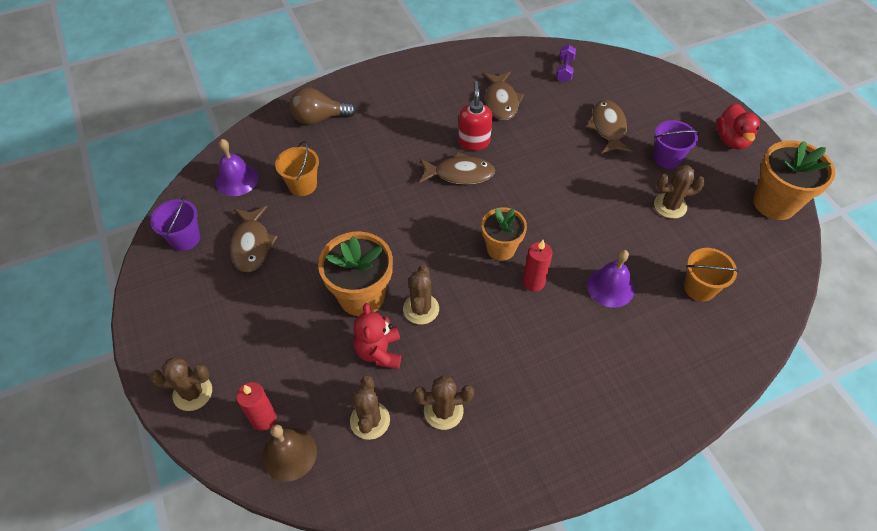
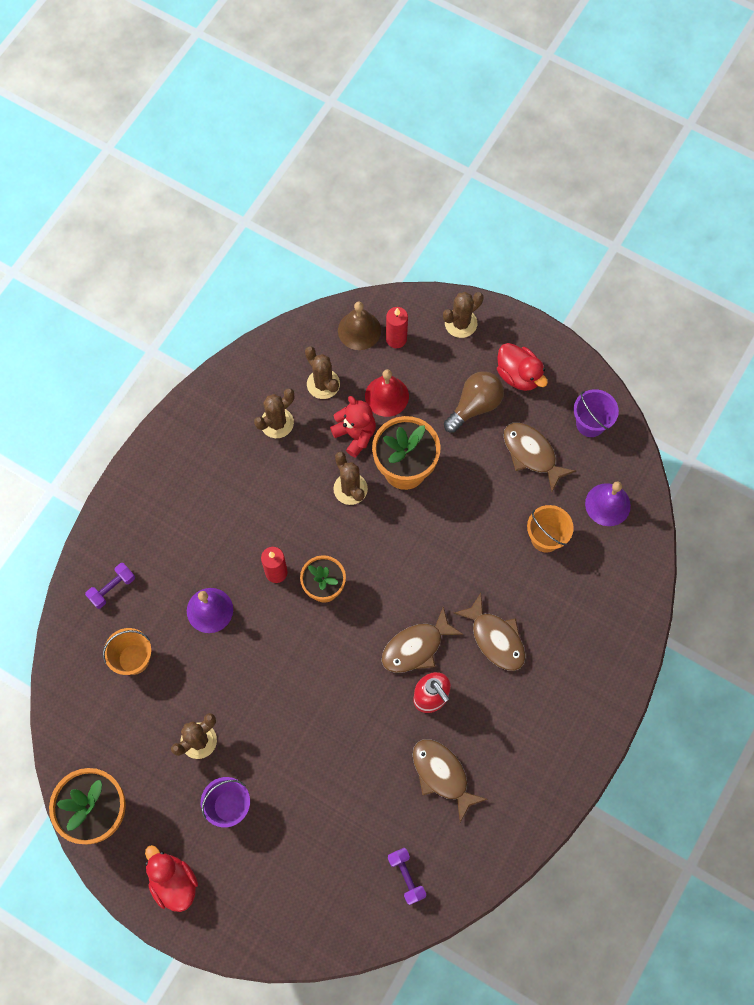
camera: 145 degrees right, 15 degrees up
brown light bulb [290,87,356,125] -> brown light bulb moved to [444,371,504,433]
brown fish [586,100,632,154] -> brown fish moved to [454,593,525,671]
none -> purple dumbbell [85,563,135,609]
none -> red bell [365,369,409,417]
none -> red duck [497,343,548,391]

